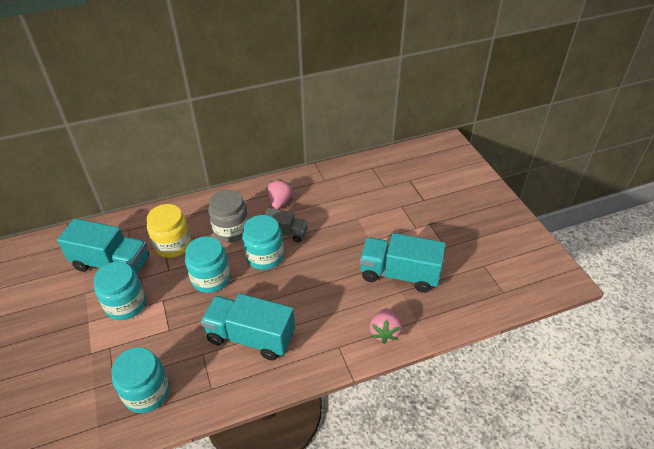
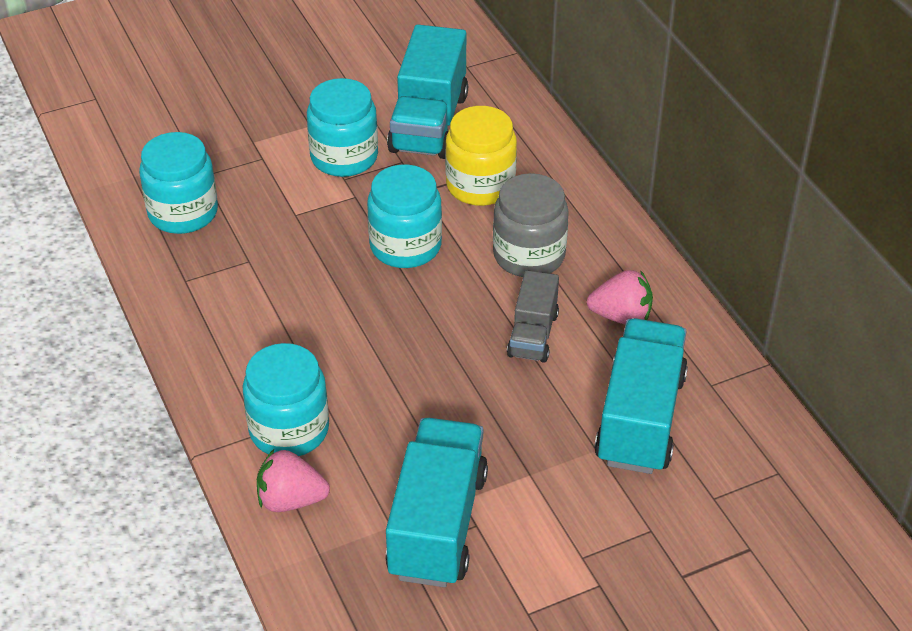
camera: 85 degrees right, 0 degrees up
turquoise truck [201,293,295,361] -> turquoise truck moved to [594,318,688,474]
turquoise jar [242,215,284,270] -> turquoise jar moved to [243,343,329,456]

